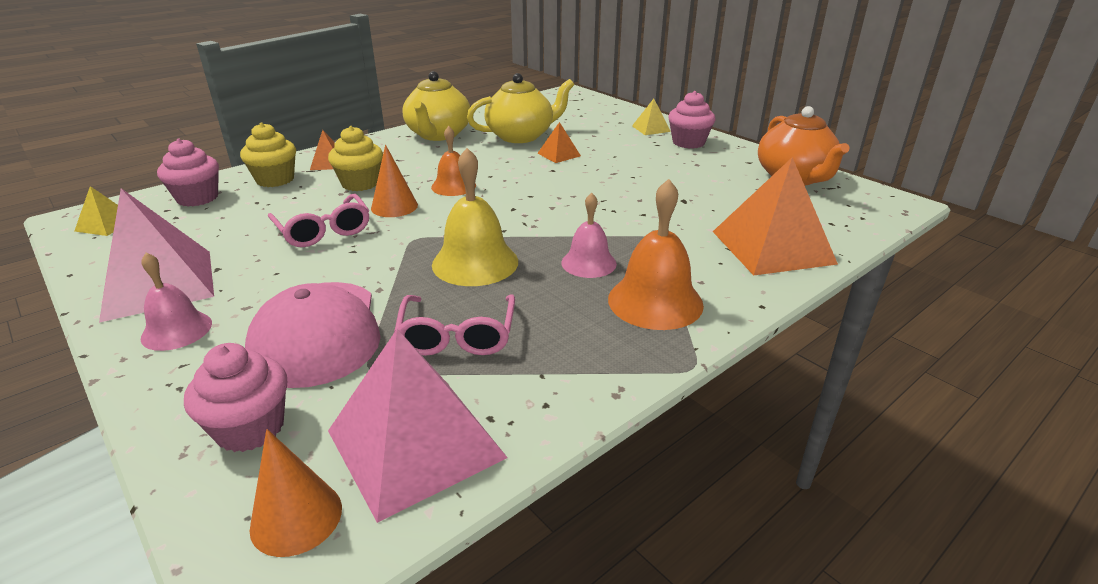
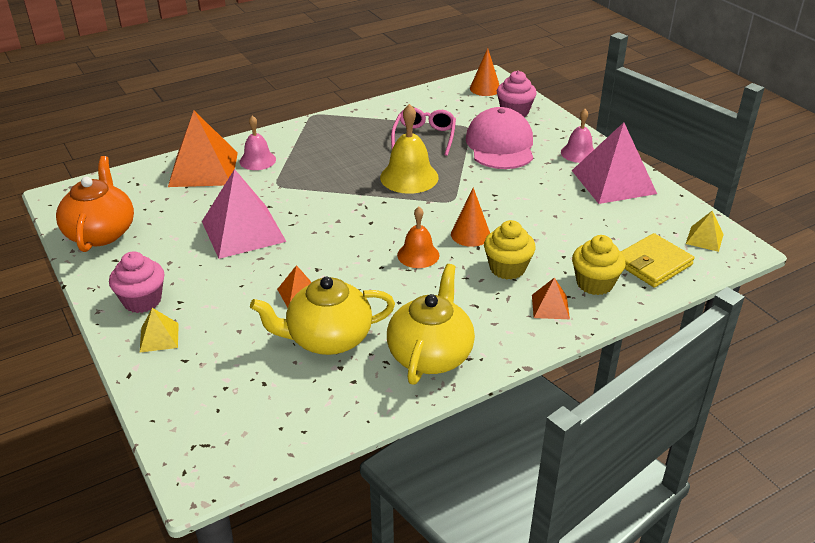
camera: 170 degrees left, 5 degrees up
pink cupcake [157,138,219,206] -> yellow wallet [621,233,695,288]
pink glasses [268,194,370,247] -> none
pink pyramid [328,329,508,523] -> pink pyramid moved to [202,169,286,259]
pink bell [561,193,617,278] -> pink bell moved to [240,115,276,170]
orange bell [608,179,704,330] -> none

